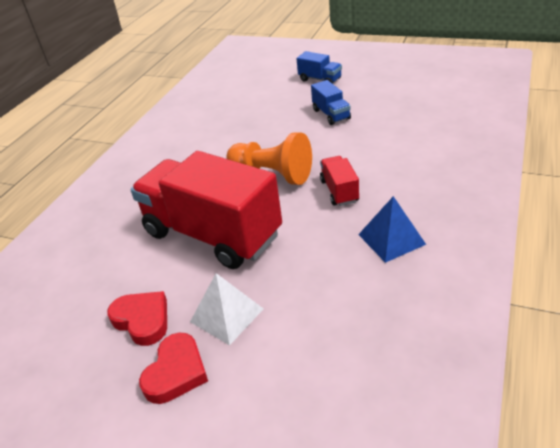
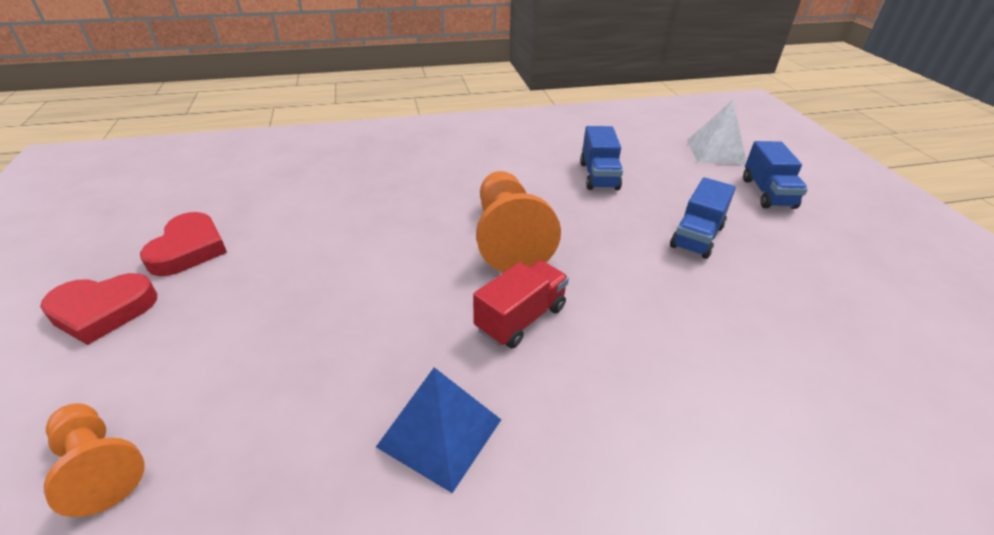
camera: 50 degrees right, 0 degrees up
red truck [131,151,282,269] -> none
white pyramid [190,273,264,346] -> white pyramid moved to [687,100,747,165]
none -> orange pawn [44,403,145,517]
none -> blue truck [580,126,623,190]

